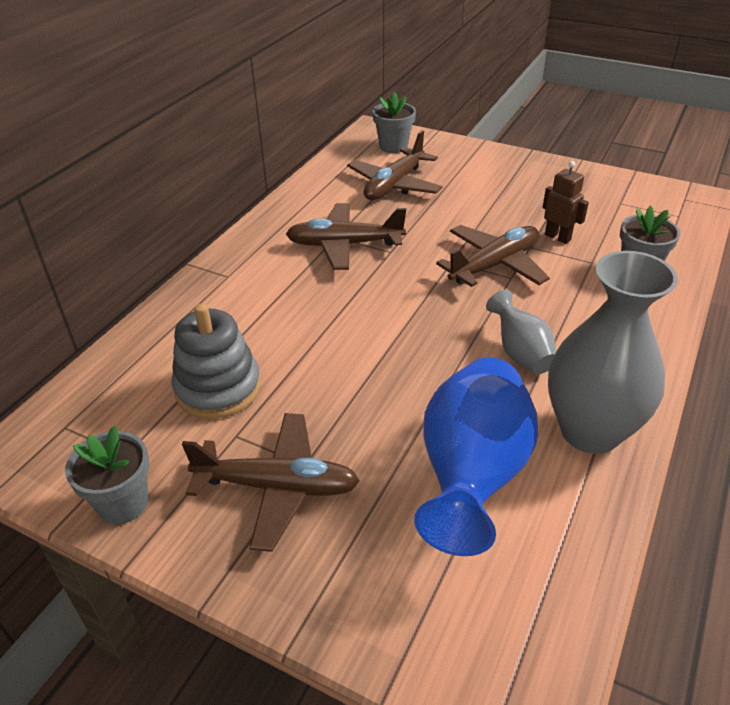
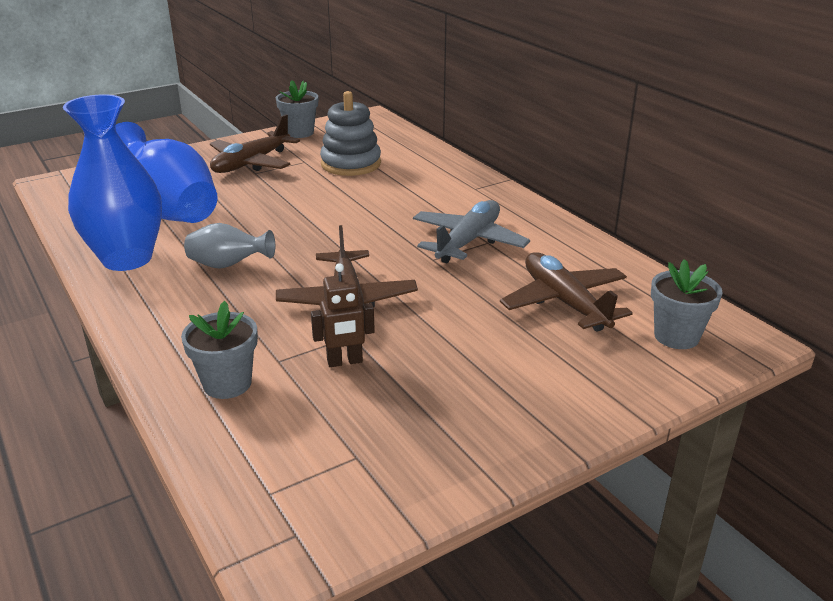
camera: 120 degrees right, 10 degrees down
brown plane [286,203,406,270] -> grey plane [413,200,530,263]
grey vase [548,251,678,454] -> blue vase [63,94,162,271]

